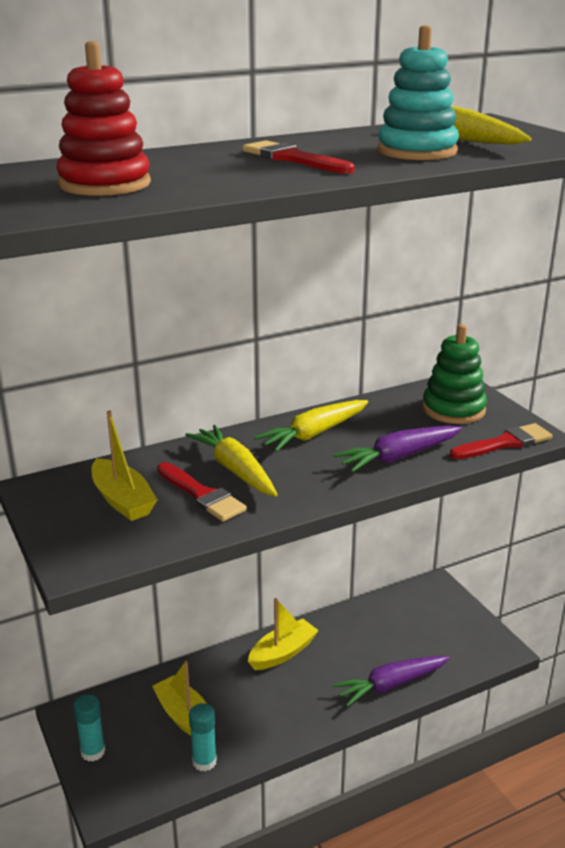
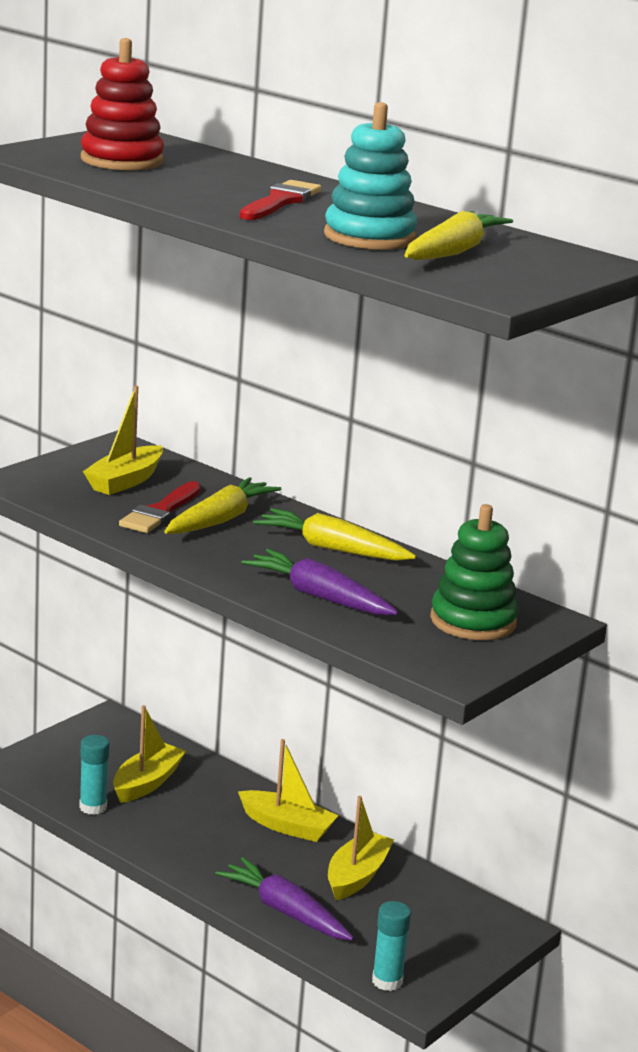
camera: 65 degrees right, 5 degrees down
turquoise glue stick [73,694,105,762] -> turquoise glue stick moved to [372,901,411,991]
red brush [450,423,552,459] -> none
none -> yellow boat [328,796,394,900]

